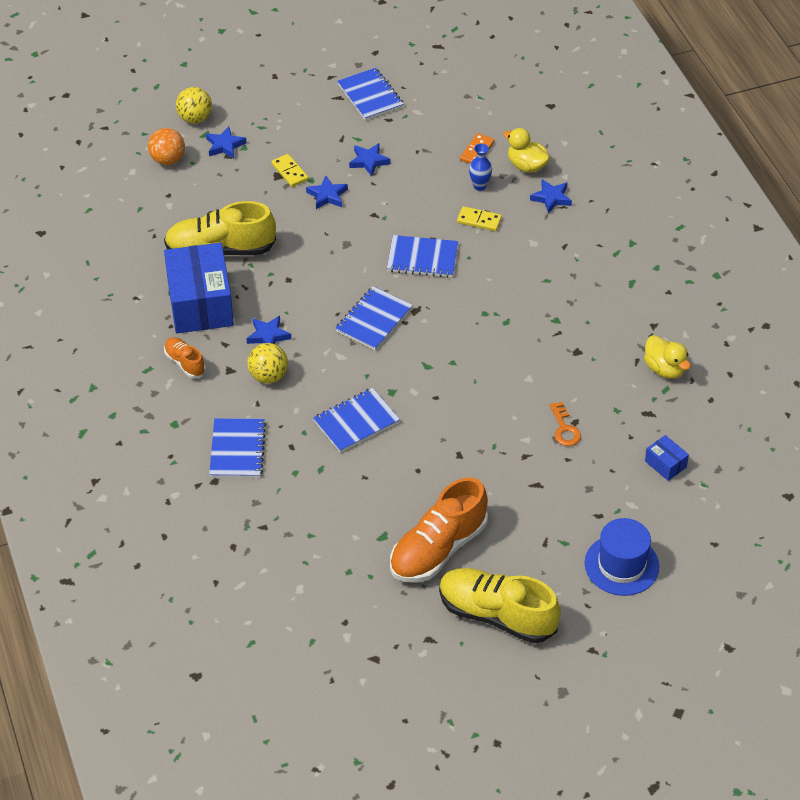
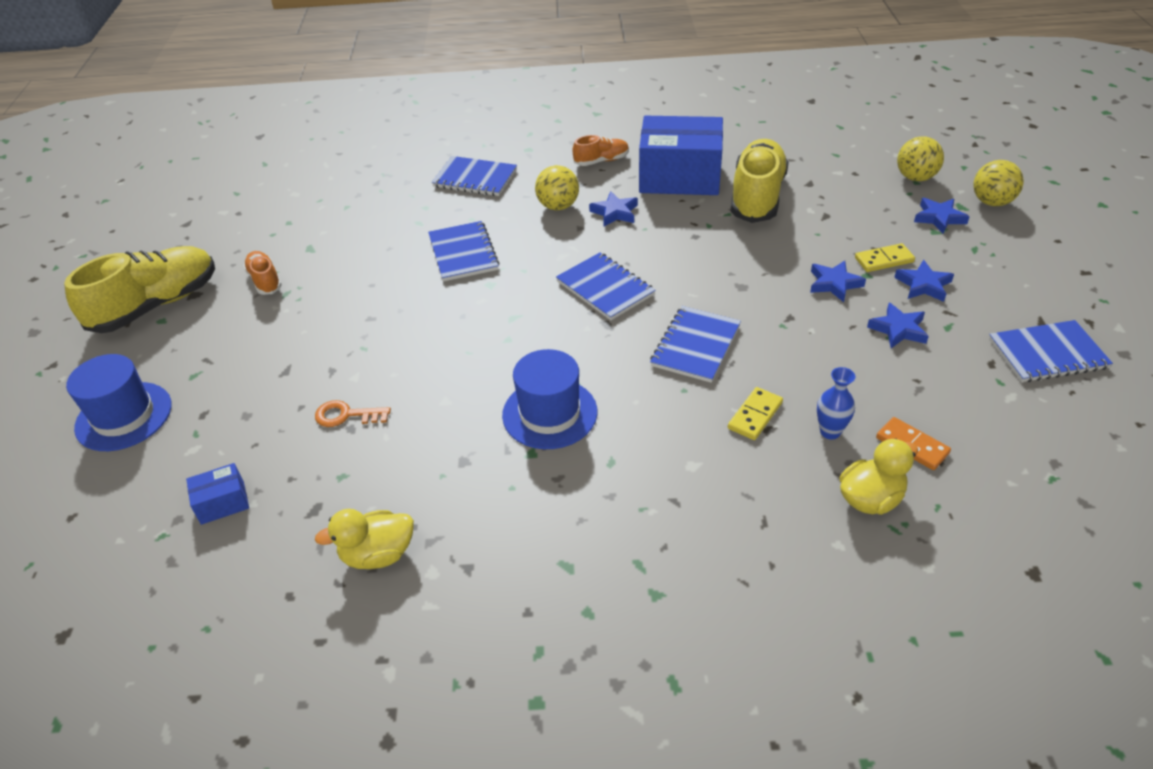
camera: 110 degrees right, 5 degrees down
orange ball [148,128,185,165] -> yellow ball [897,136,944,181]
orange shoe [390,477,488,583] -> orange shoe [243,251,282,295], size x0.50
blue star [530,179,572,214] -> blue star moved to [894,260,954,302]
none -> blue hat [502,349,598,449]

